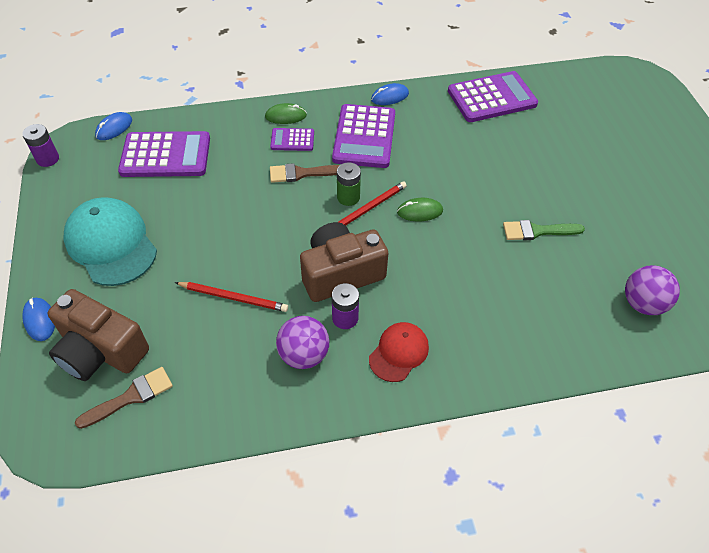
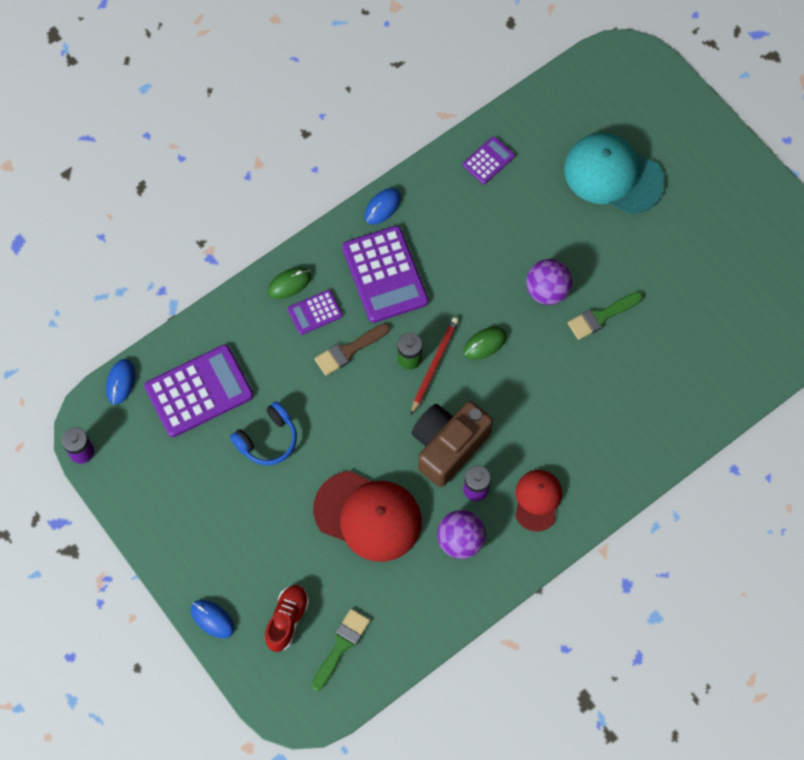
camera: 25 degrees left, 15 degrees up
brown camera [48,289,149,381] -> red shoe [265,585,309,652]
turquoise cap [64,197,157,286] -> turquoise cap moved to [564,132,665,214]
brown brush [75,367,173,429] -> green brush [312,609,370,691]
red pencil [175,282,288,312] -> red cap [313,471,422,562]
purple calculator [448,71,538,122] -> purple calculator [463,136,515,184], size x0.52
purple ball [625,265,680,315] -> purple ball moved to [526,259,572,305]
none -> blue headphones [230,401,297,465]

